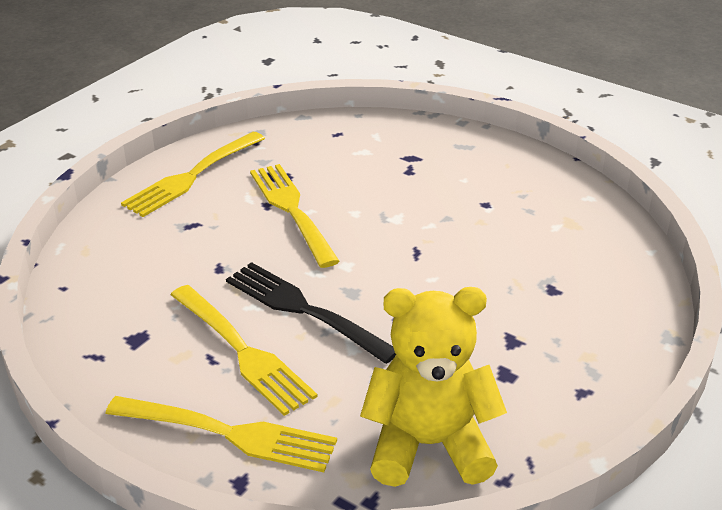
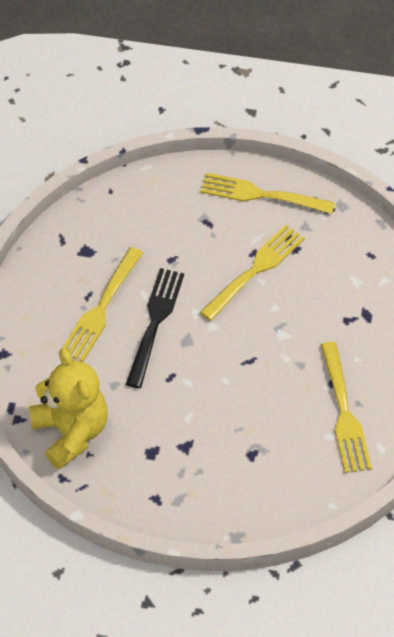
camera: 65 degrees right, 20 degrees up
yellow fork [105,396,337,472] -> yellow fork moved to [321,342,372,473]

